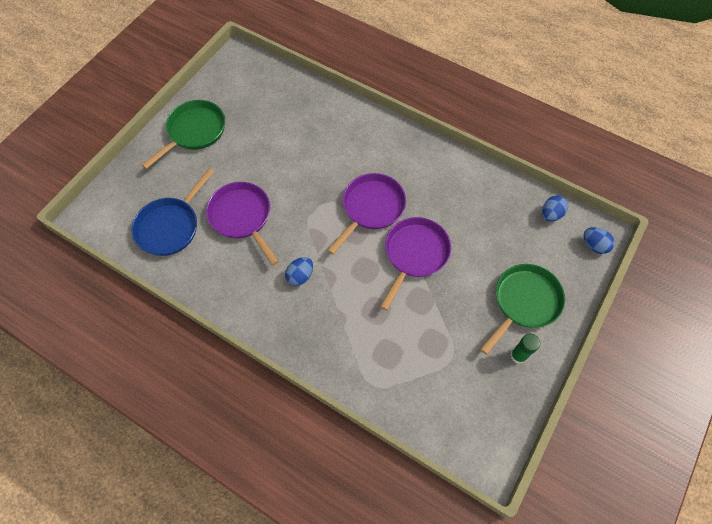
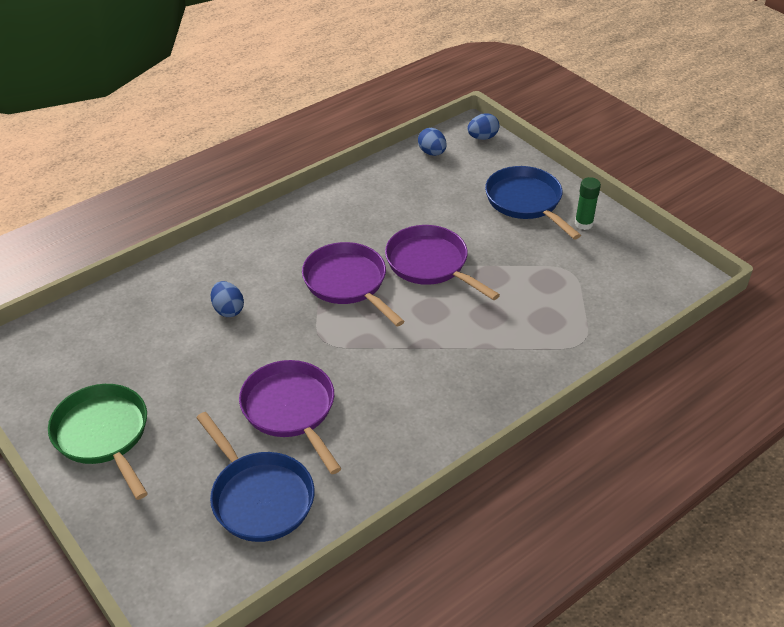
camera: 70 degrees left, 20 degrees down
purple pan [206,182,279,265] -> purple pan turned 75 degrees clockwise [239,360,341,474]
blue egg [285,257,313,286] -> blue egg moved to [211,281,244,317]
green pan [480,264,565,355] -> blue pan [485,166,581,239]

